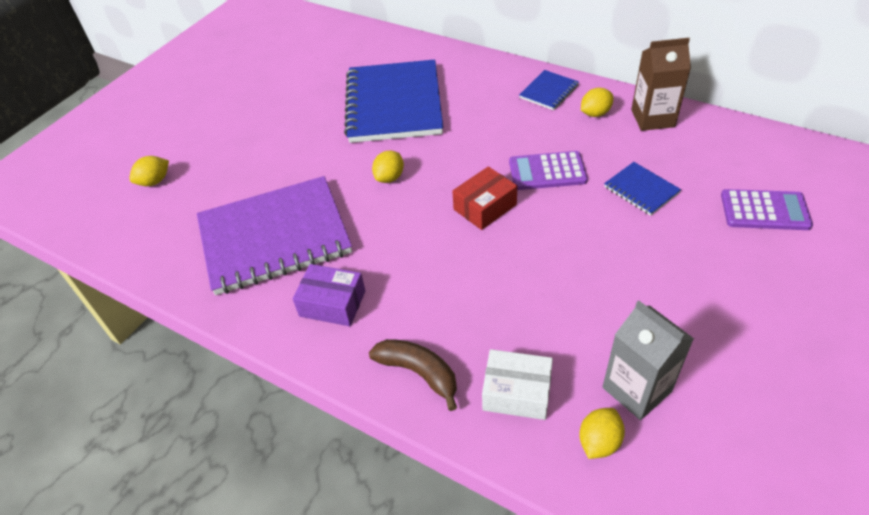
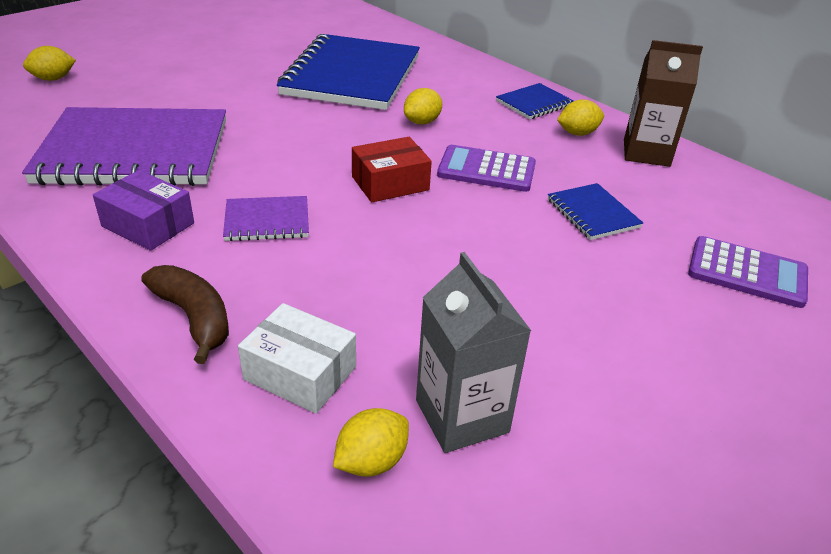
camera: 10 degrees right, 10 degrees down
yellow lemon [372,151,404,183] -> yellow lemon moved to [404,88,442,124]
none -> purple notebook [223,196,309,241]

